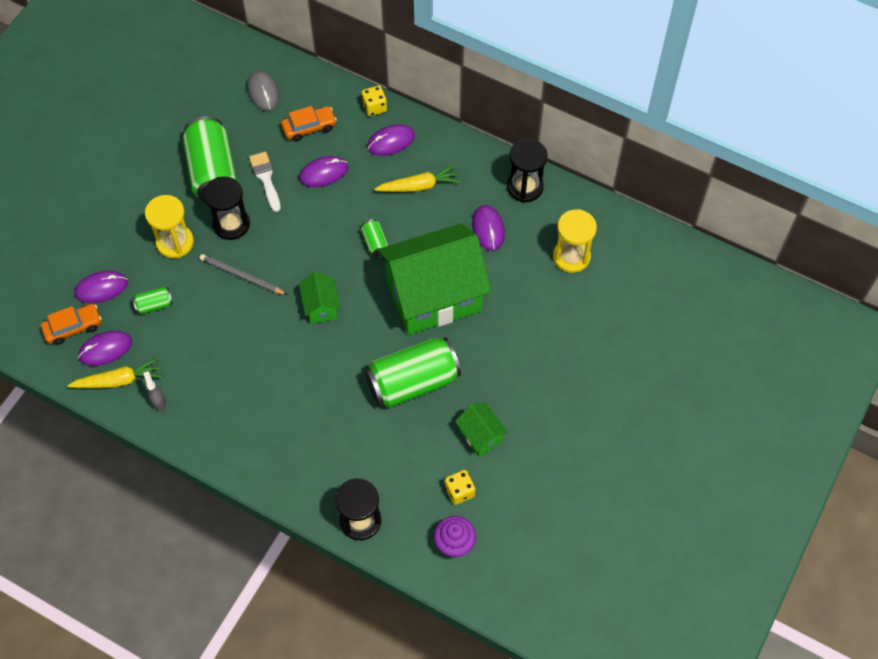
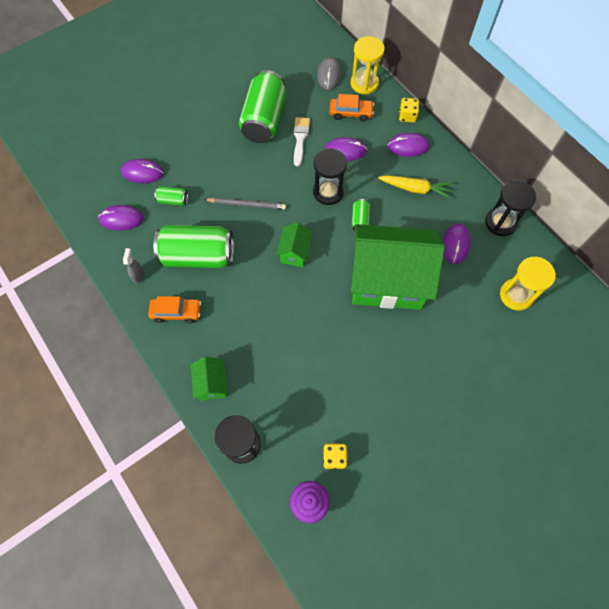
camera: 25 degrees right, 5 degrees up
orange car [41,304,102,345] -> orange car moved to [148,296,201,323]
yellow carrot [67,357,163,388] -> none
yellow hourglass [145,195,194,258] -> yellow hourglass moved to [350,36,385,95]
grey pencil [200,254,287,295] -> grey pencil turned 135 degrees clockwise [204,198,286,210]
black hourglass [204,176,250,240] -> black hourglass moved to [313,148,347,205]
green can [365,337,461,408] -> green can moved to [154,225,234,268]
green house [455,402,508,457] -> green house moved to [191,357,227,401]

